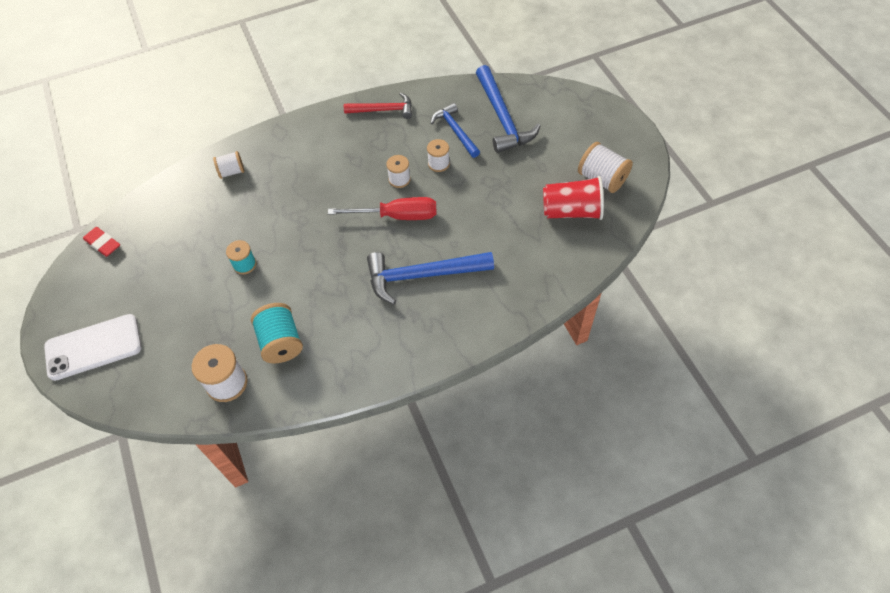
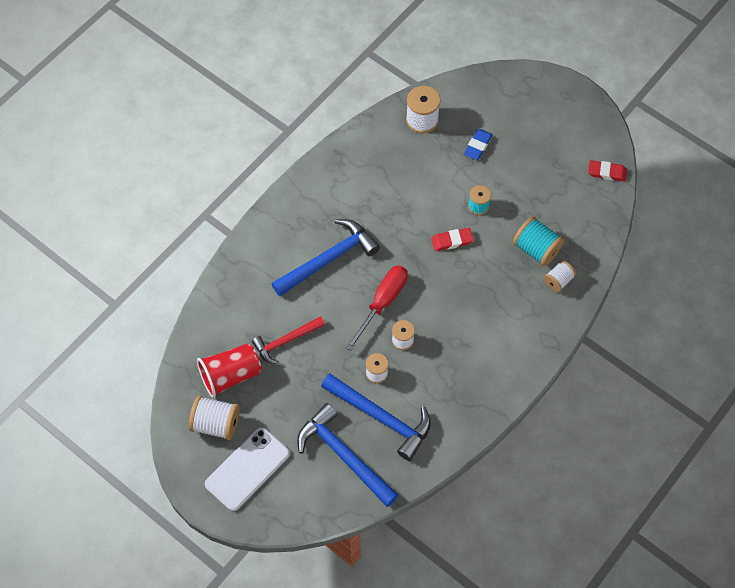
camera: 150 degrees right, 5 degrees up
white phone [44,314,142,381] -> white phone moved to [205,427,290,511]
turquoise spool [251,303,303,364] -> turquoise spool moved to [513,216,564,266]
red screwdriver [328,197,436,220] -> red screwdriver turned 150 degrees clockwise [346,265,408,351]
red hammer [344,93,412,119] -> red hammer moved to [252,316,325,364]
blue hammer [431,103,480,158] -> blue hammer [321,373,431,461], size x1.58
none -> red eraser [431,228,474,251]
none -> blue eraser [464,129,493,160]

